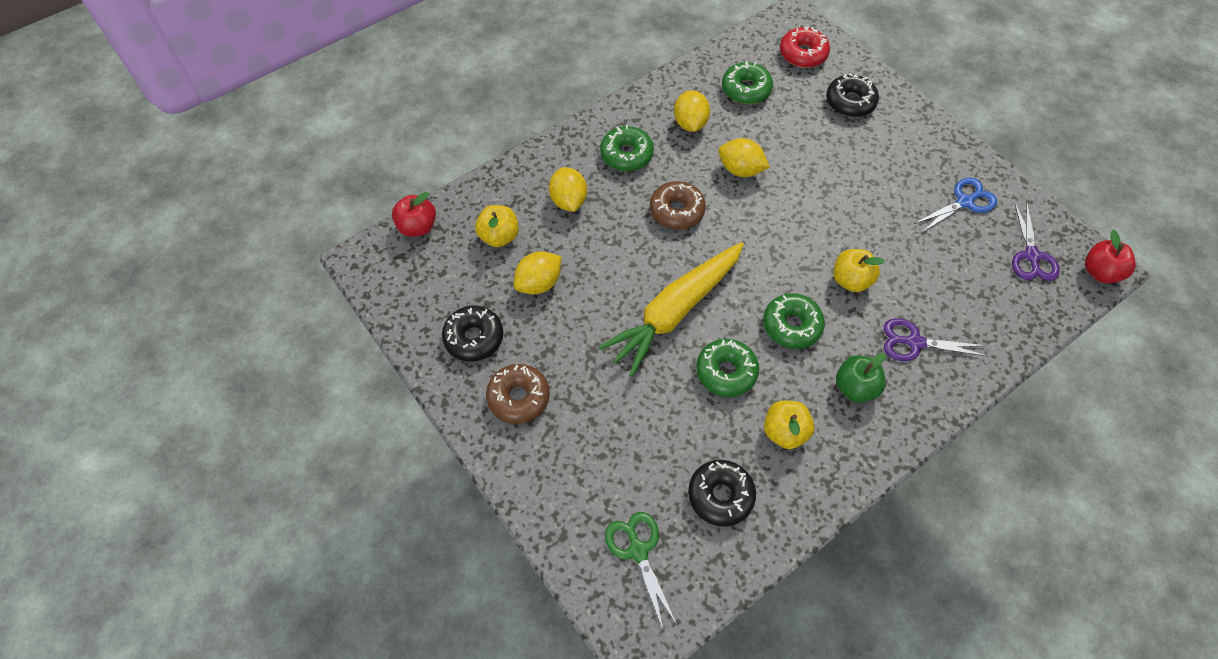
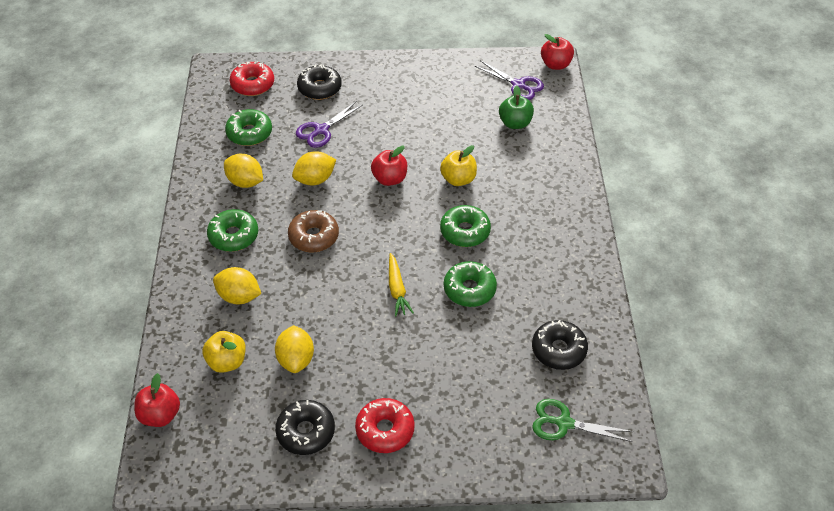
camera: 55 degrees left, 10 degrees down
brown donut [486,364,550,424] -> red donut [355,398,415,453]
yellow carrot [598,242,744,377] -> yellow carrot [389,253,414,316], size x0.47
yellow apple [764,401,815,449] -> none
green apple [836,353,886,403] -> green apple moved to [499,85,534,129]
purple scissors [884,318,988,361] -> purple scissors moved to [296,101,363,148]
blue scissors [914,178,997,232] -> none
none -> red apple [371,146,407,186]

